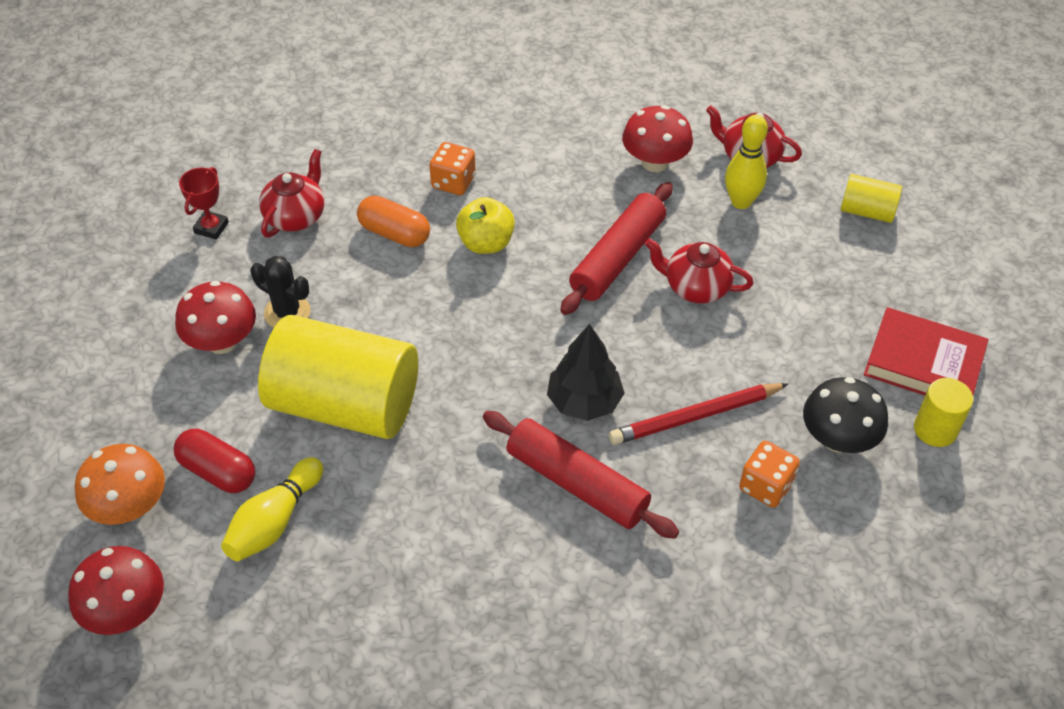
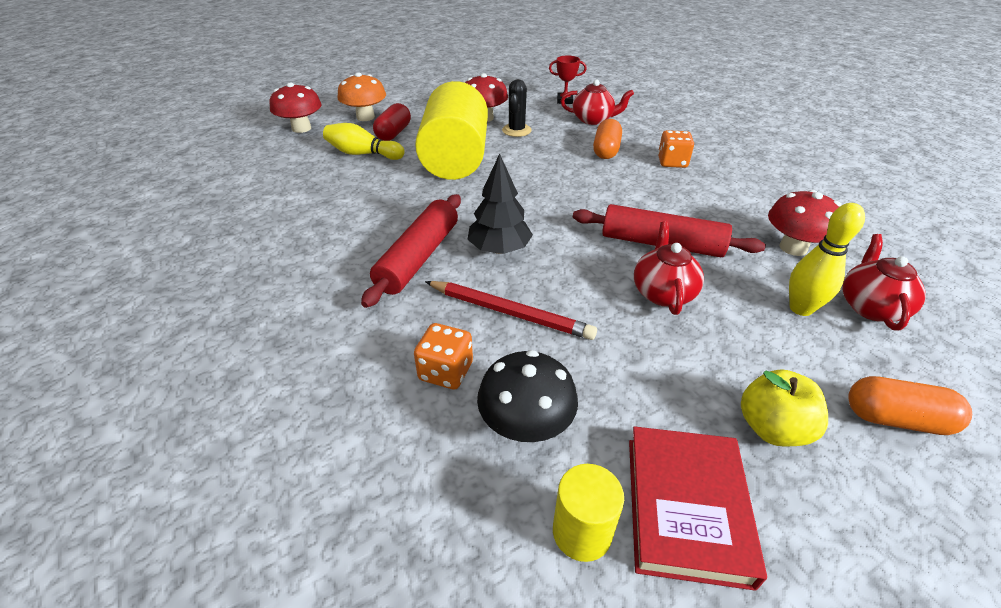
camera: 75 degrees right, 10 degrees down
yellow apple [456,197,515,254] -> yellow apple moved to [741,369,828,446]
red pencil [609,383,788,445] -> red pencil turned 150 degrees clockwise [425,281,597,340]
yellow cylinder [840,174,902,223] -> orange capsule [848,376,972,435]

